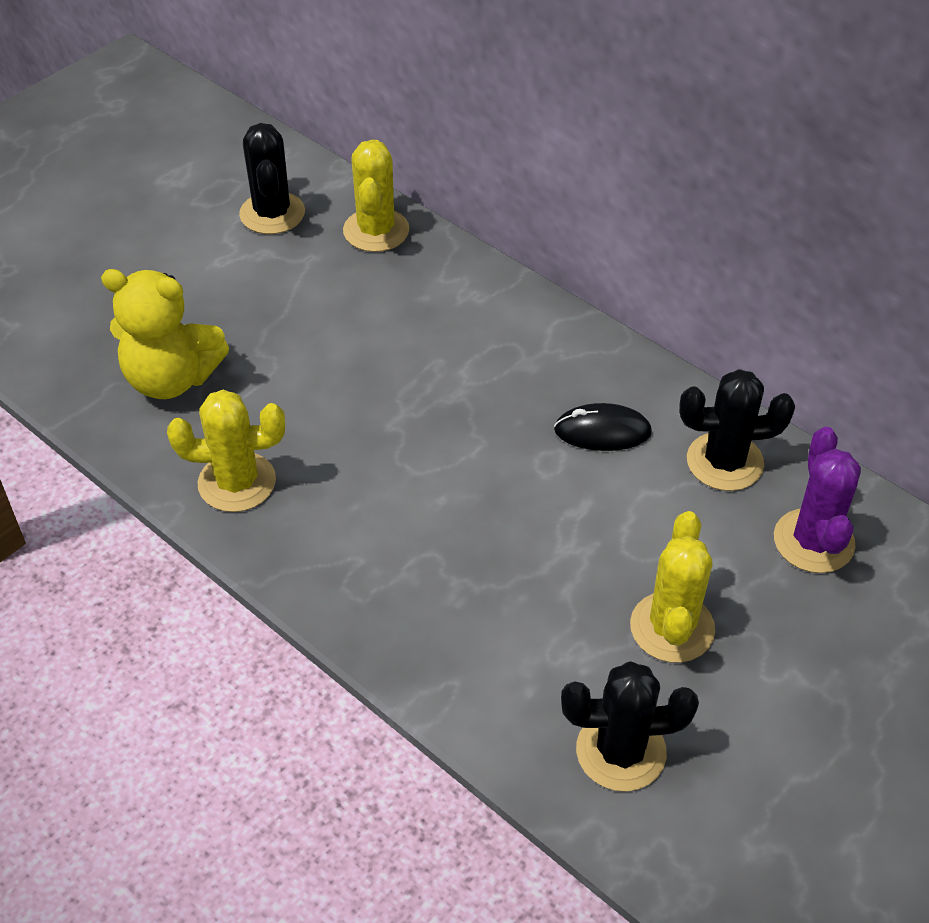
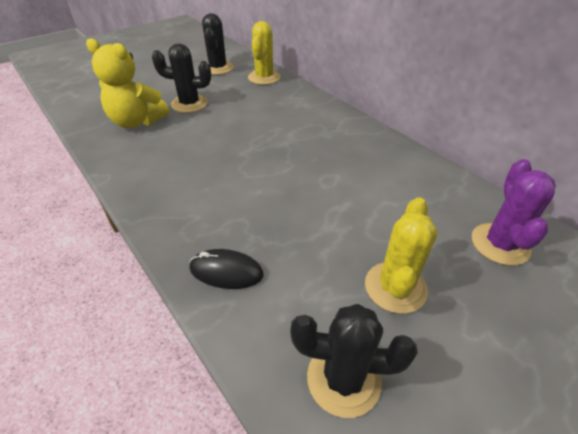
camera: 10 degrees right, 5 degrees down
yellow cactus [167,390,285,512] -> none
black mouse [554,403,652,451] -> black mouse moved to [189,249,264,289]
black cactus [679,369,795,491] -> black cactus moved to [152,43,211,113]

